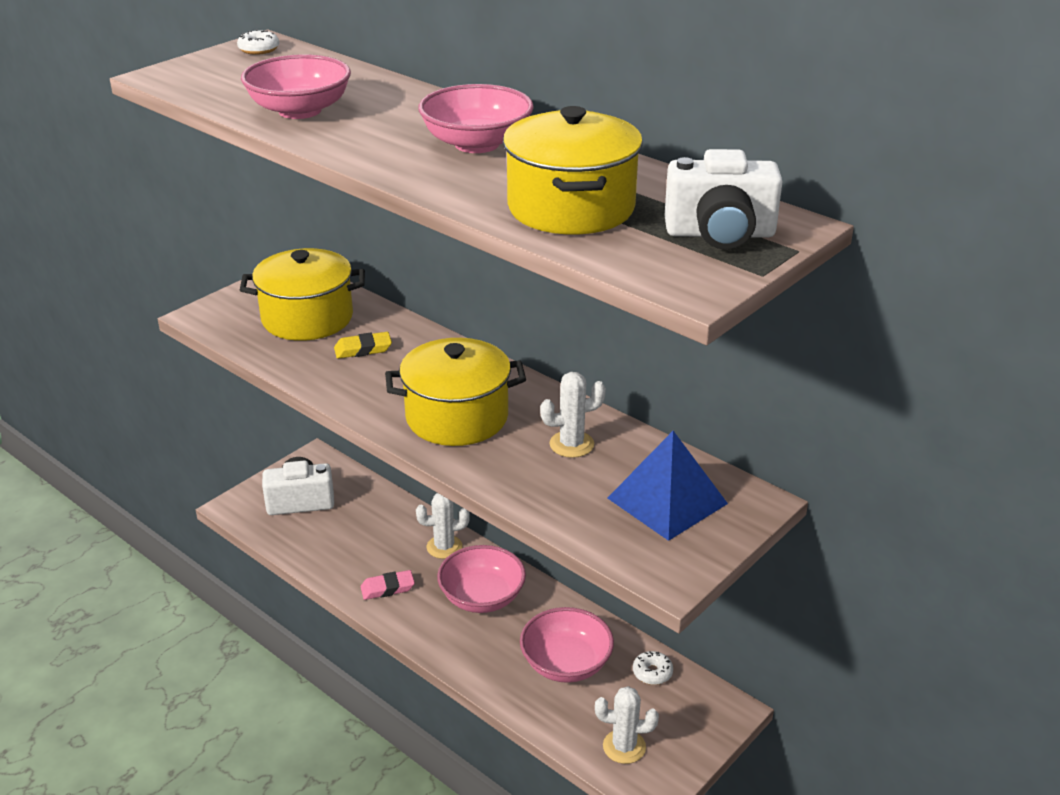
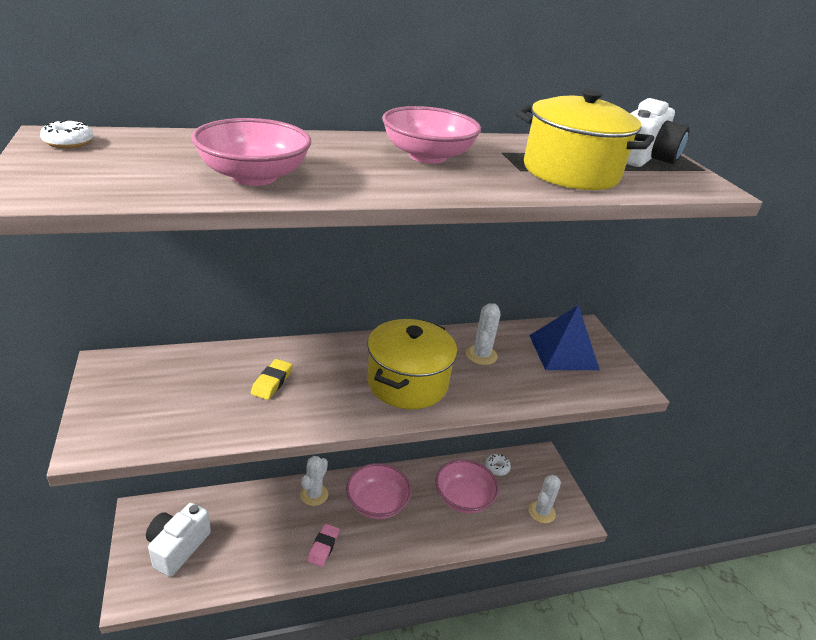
camera: 60 degrees left, 0 degrees up
yellow pot [240,248,365,341] -> none

